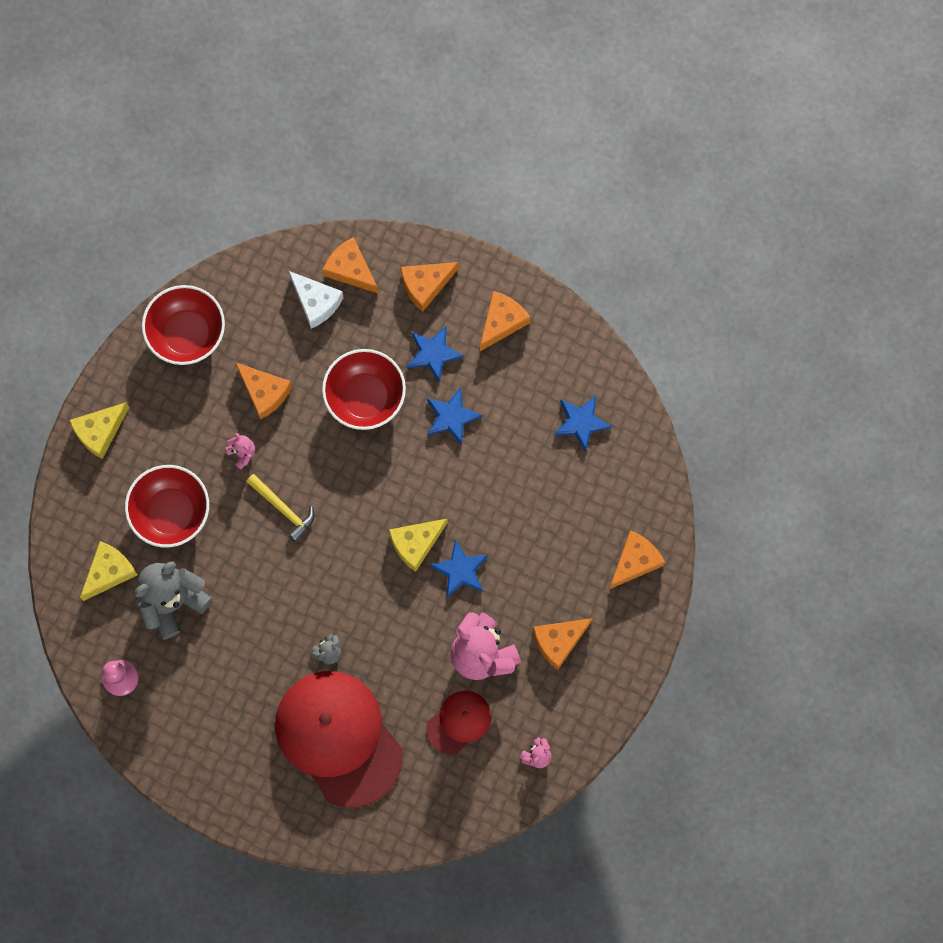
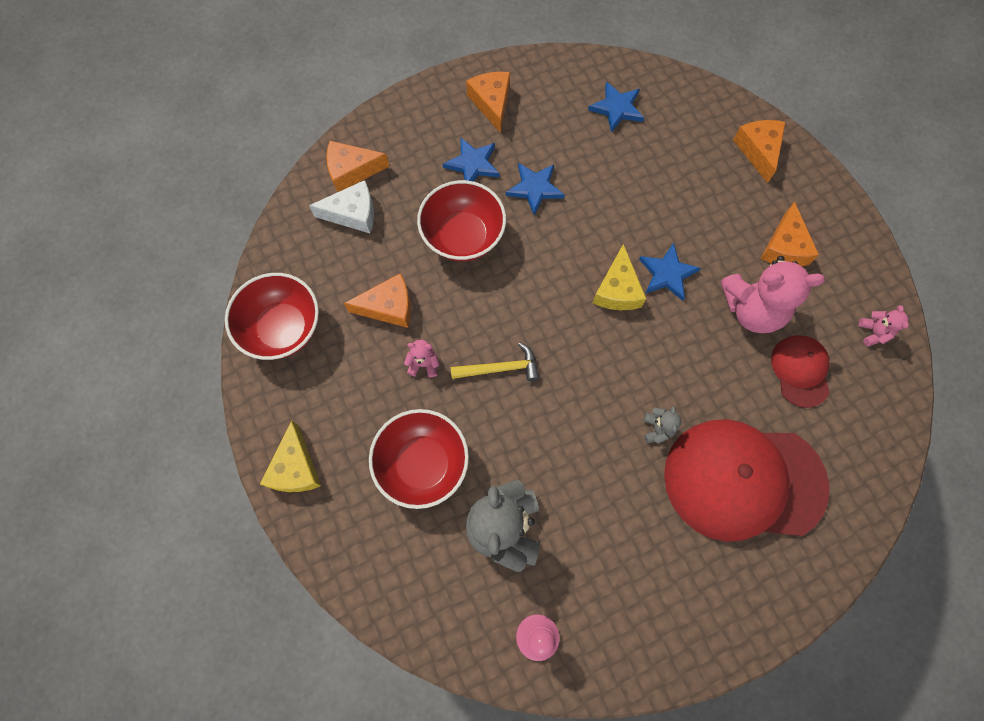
camera: 50 degrees left, 5 degrees down
yellow cheese [80,541,138,601] -> none
orange cheese [401,262,459,312] -> none

